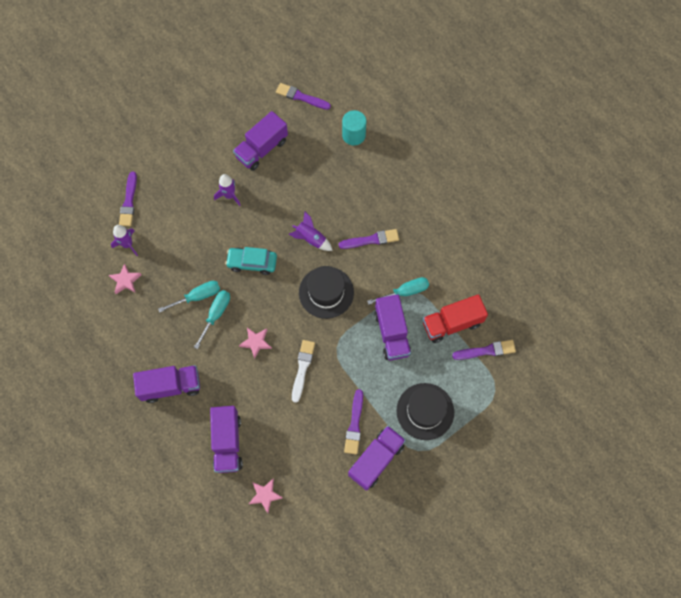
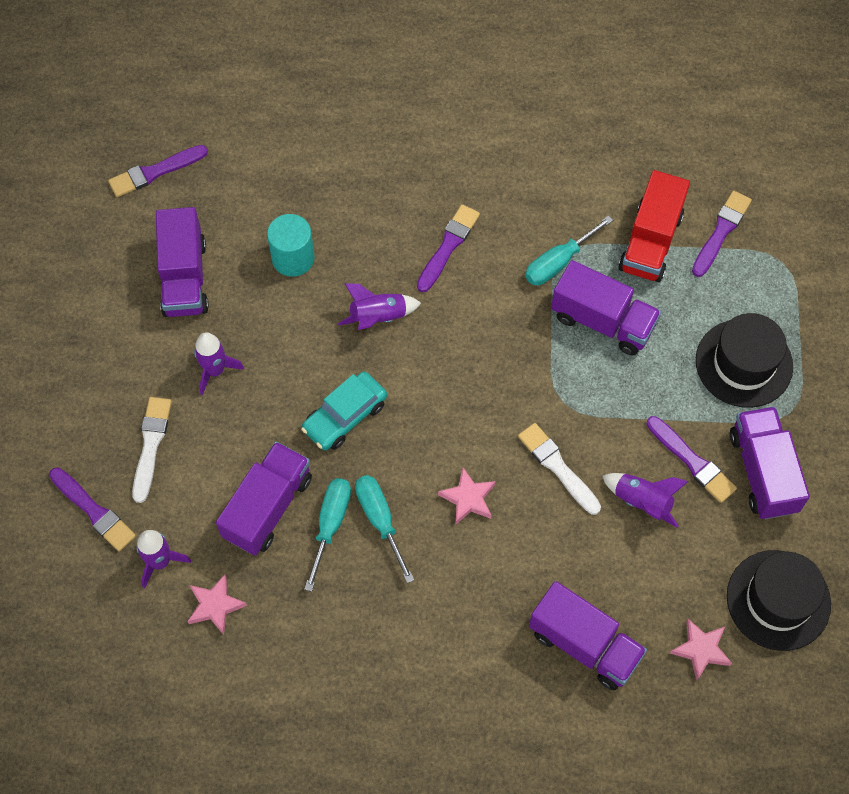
camera: 50 degrees left, 5 degrees down
purple truck [133,365,200,403] -> purple truck moved to [216,442,312,556]
black hat [299,266,354,319] -> black hat moved to [727,550,831,651]
turquoise cylinder [342,110,366,145] -> turquoise cylinder moved to [267,214,314,277]
turquoise screwdriver [367,277,429,305] -> turquoise screwdriver turned 150 degrees counterclockwise [525,215,613,285]
none -> white brush [132,397,172,503]
none -> purple rocket [602,473,689,528]

